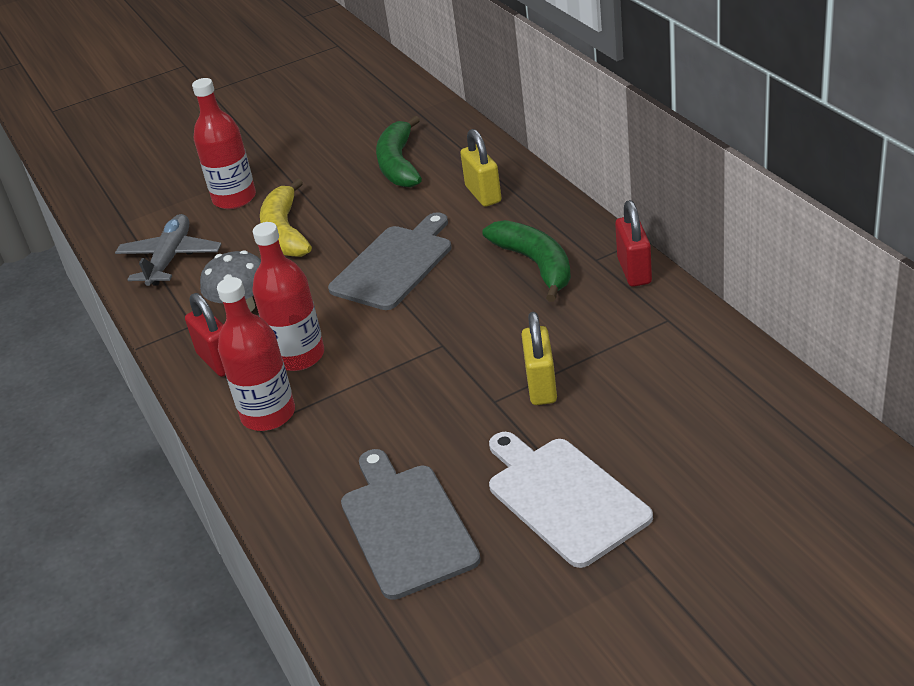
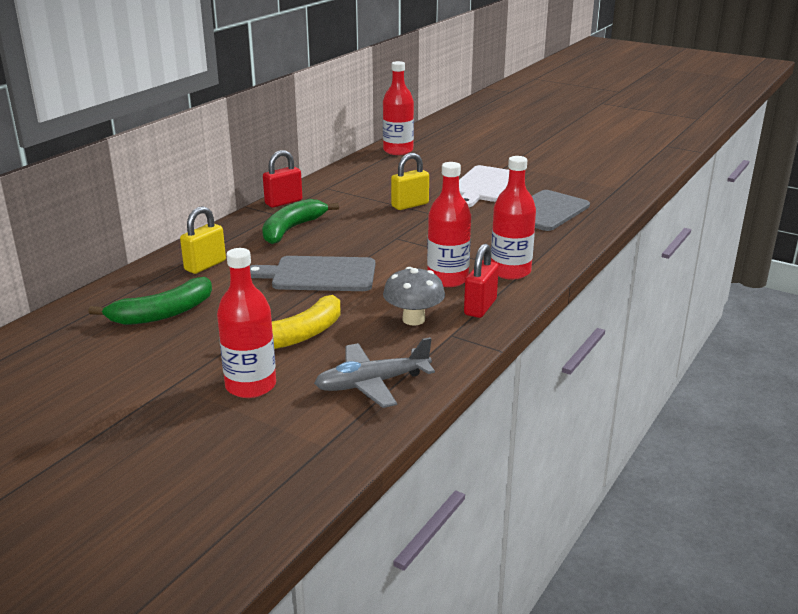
camera: 125 degrees left, 10 degrees down
none -> red bottle [383,61,414,155]

